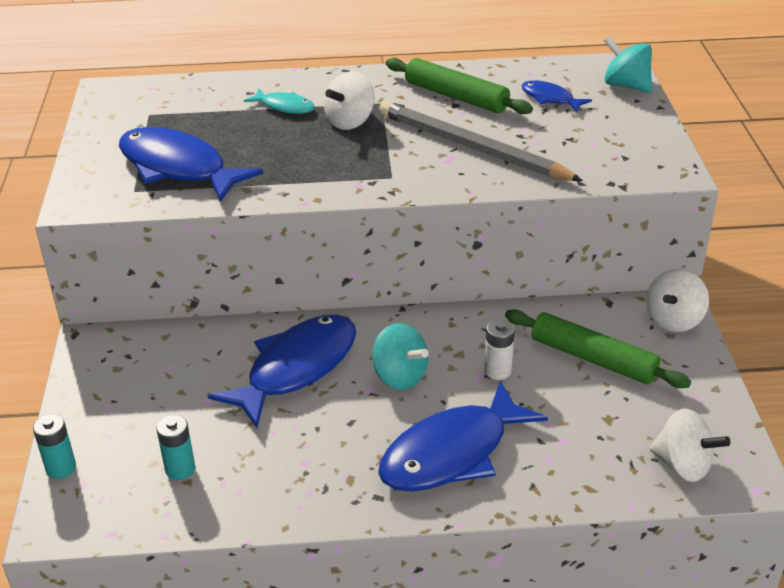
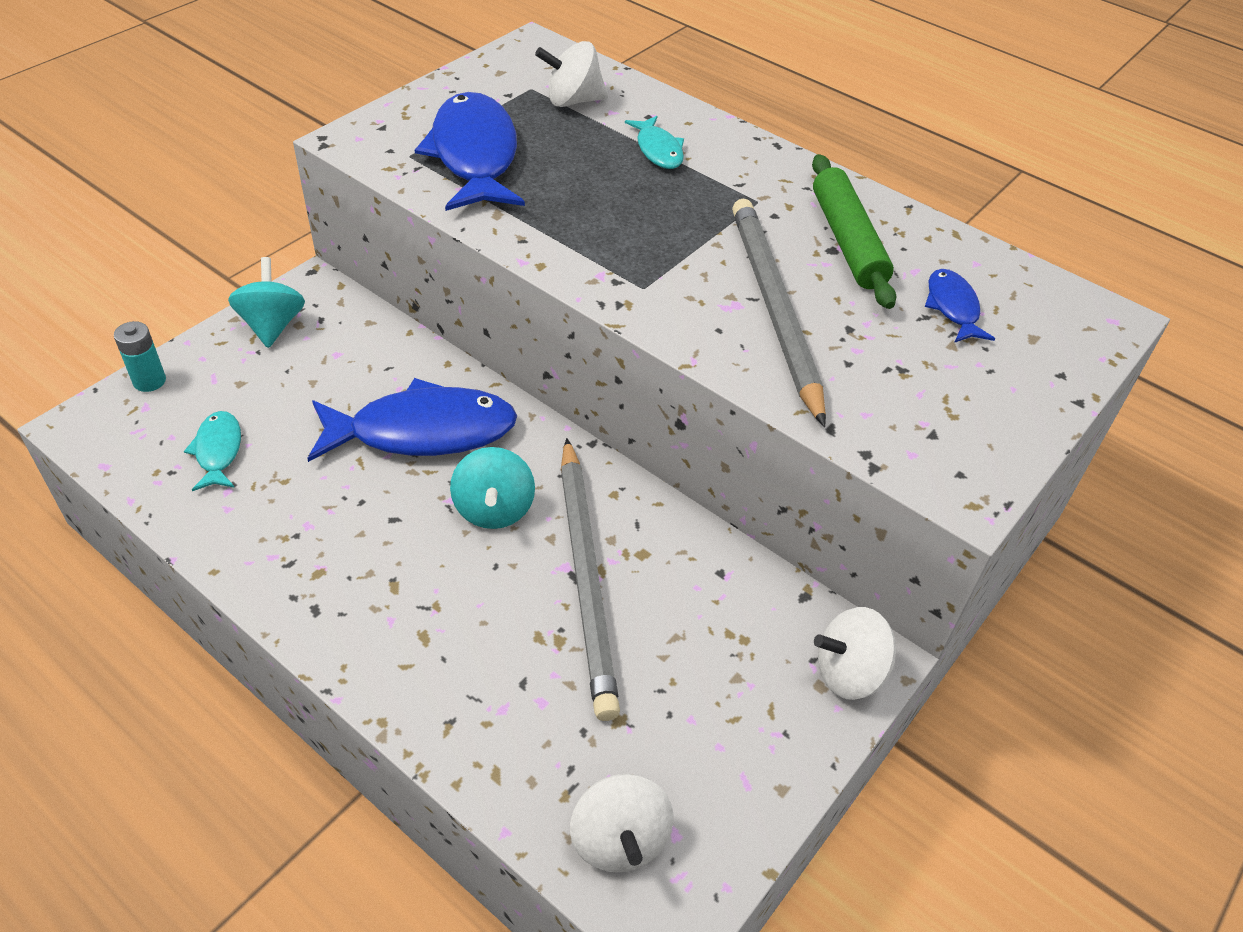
camera: 40 degrees right, 10 degrees up
turquoise battery [156,415,195,480] -> turquoise fish [184,411,241,491]
white spinning top [324,71,375,130] -> white spinning top moved to [535,41,608,107]
blue fish [378,381,548,492] -> none
white battery [484,319,515,380] -> grey pencil [561,438,620,721]
green rolling pin [505,309,691,388] -> none
turquoise spinning top [604,36,652,93] -> turquoise spinning top moved to [228,257,305,348]

